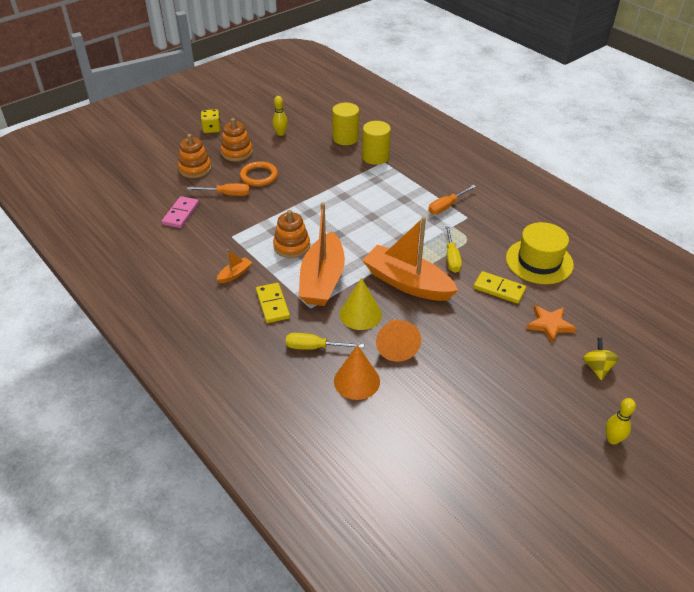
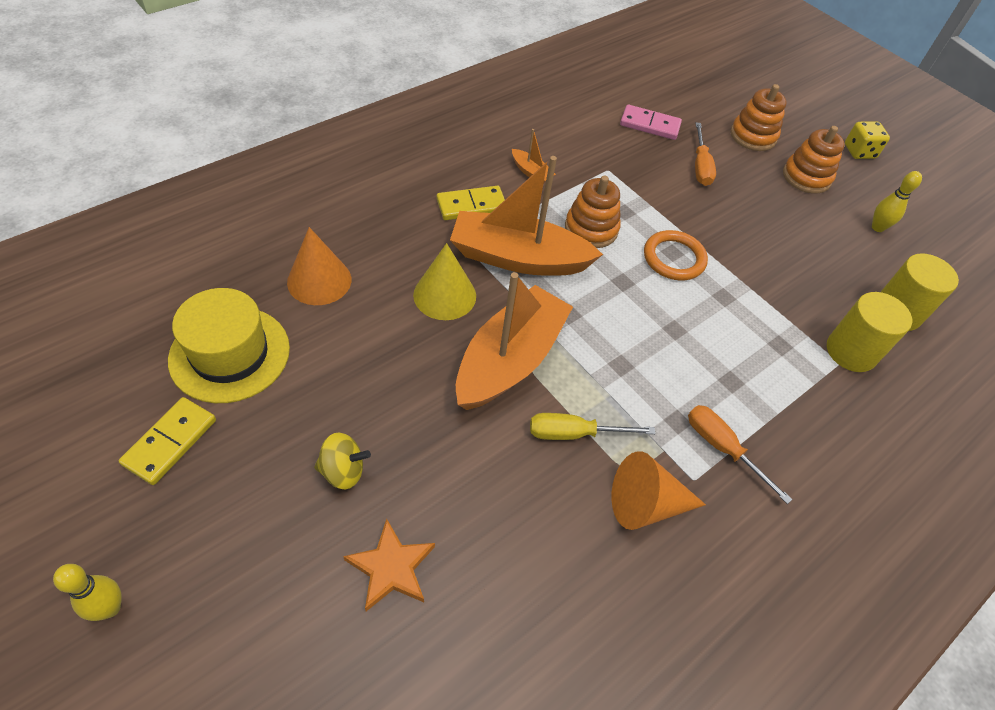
camera: 85 degrees right, 10 degrees up
orange ring [240,161,278,186] -> orange ring moved to [644,230,708,281]
yellow screwdriver [286,333,364,350] -> none
orange cone [376,319,421,362] -> orange cone moved to [612,451,706,530]
yellow domino [473,271,526,304] -> yellow domino moved to [119,397,216,485]
yellow hat [506,222,574,284] -> yellow hat moved to [168,288,290,403]
yellow spinning top [583,338,619,380] -> yellow spinning top moved to [314,432,371,489]

